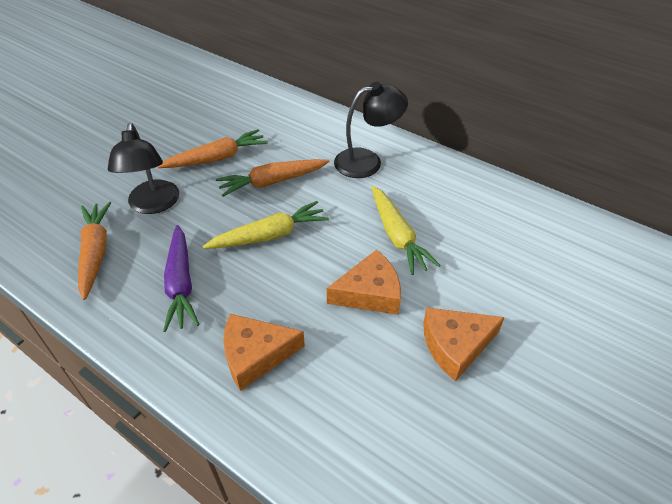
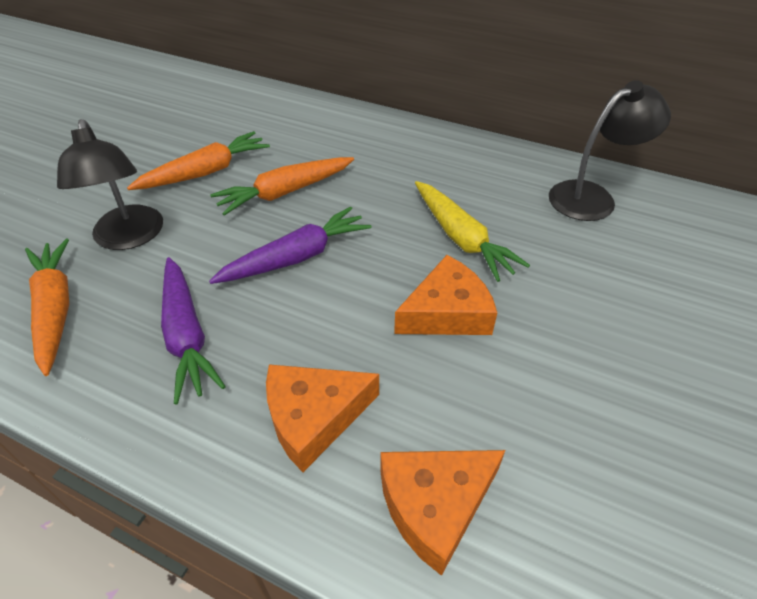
camera: 10 degrees left, 0 degrees up
yellow carrot [202,201,329,249] -> purple carrot [209,206,371,284]
black lamp [334,82,408,178] -> black lamp moved to [549,80,671,221]
orange cheese [423,307,505,382] -> orange cheese moved to [381,450,505,576]

